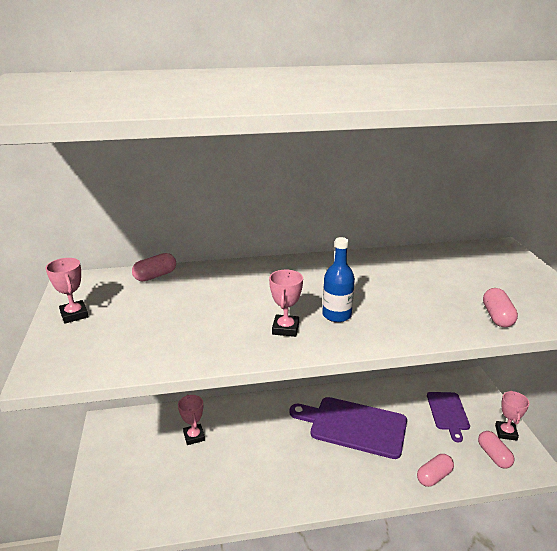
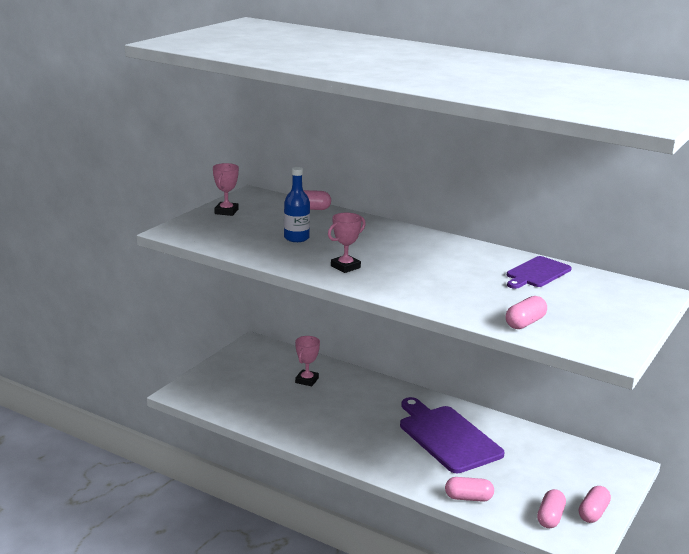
camera: 40 degrees right, 5 degrees down
blue bottle [322,237,355,322] -> blue bottle moved to [284,167,310,242]
purple cutting board [427,392,470,443] -> purple cutting board moved to [507,256,572,289]
pink trophy [495,390,529,441] -> pink capsule [579,486,611,523]

